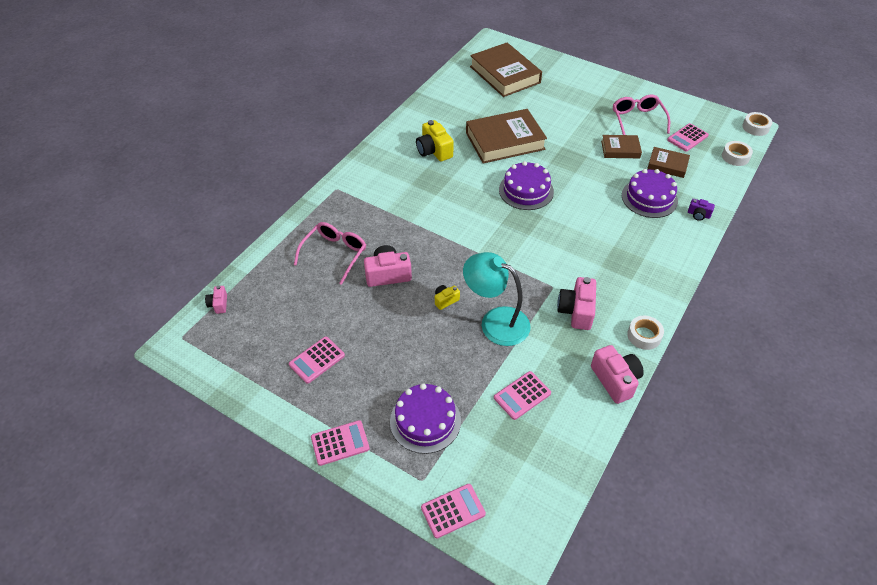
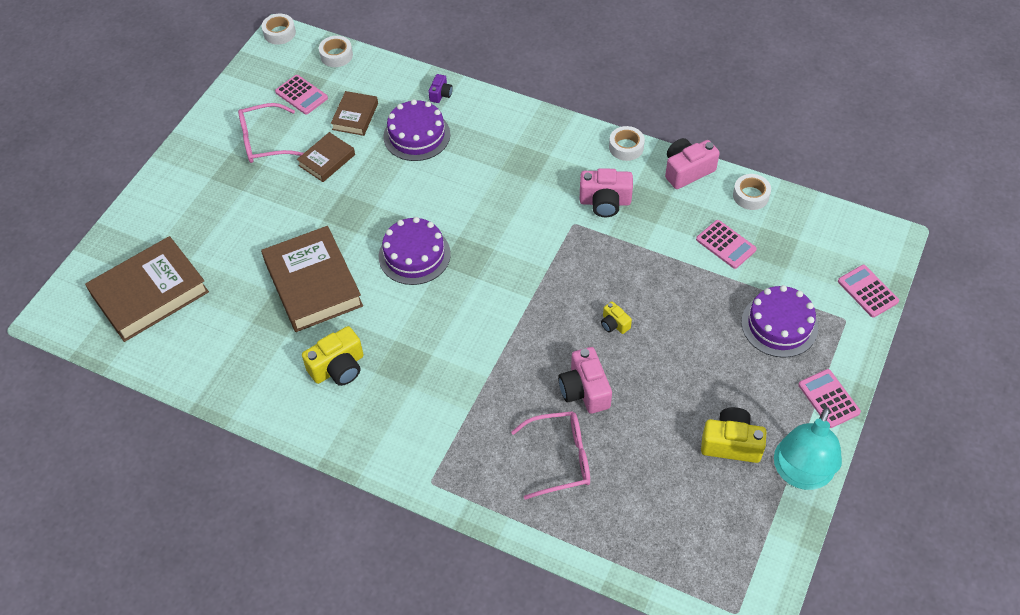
camera: 95 degrees left, 5 degrees up
pink camera [205,286,227,314] -> none
pink calculator [289,336,345,384] -> yellow camera [701,407,766,463]
pink glasses [294,222,366,285] -> pink glasses turned 150 degrees clockwise [511,411,590,500]
turquoise lamp [463,252,531,346] -> turquoise lamp moved to [774,407,842,490]
brown book [601,135,642,158] -> brown book turned 45 degrees clockwise [297,132,355,182]
none -> white tape [733,174,771,210]

